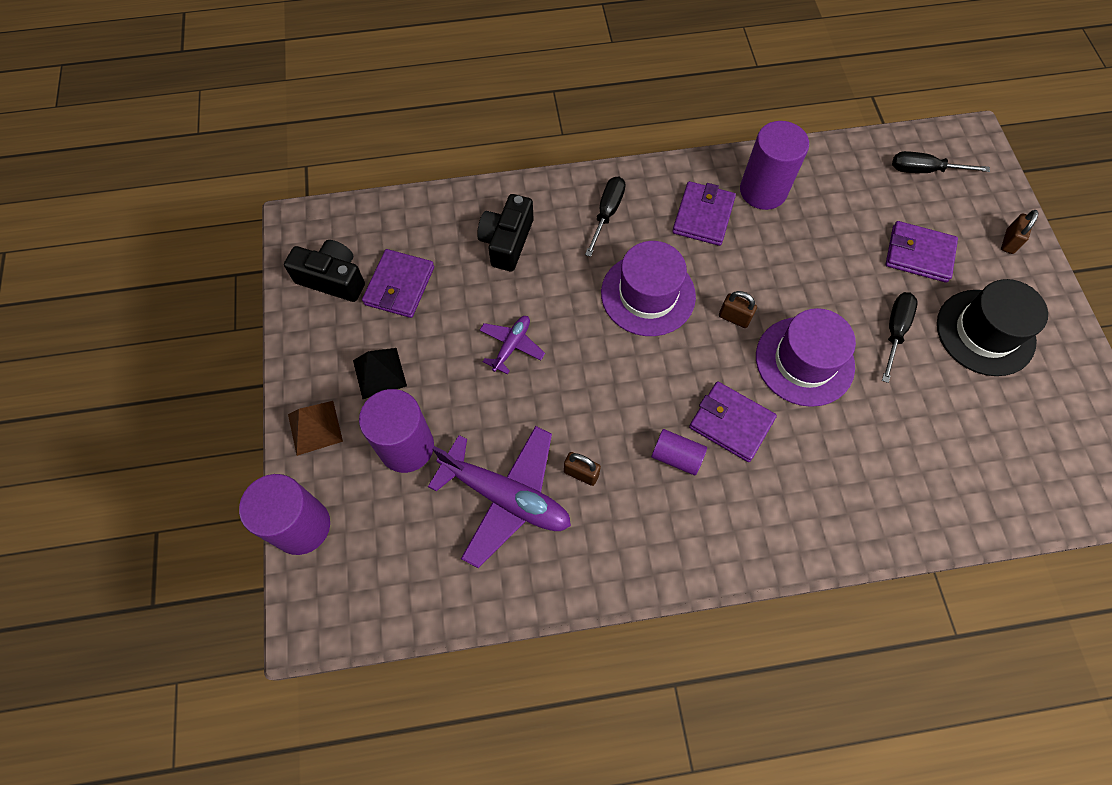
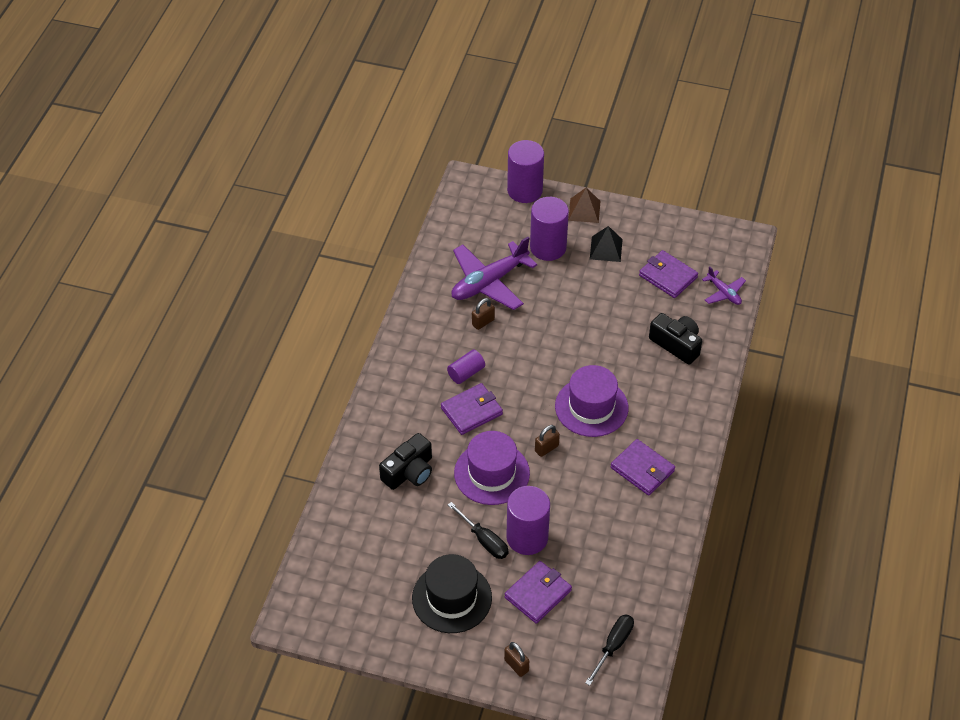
camera: 115 degrees right, 15 degrees down
black camera [284,240,365,302] -> black camera moved to [379,433,432,490]
purple plane [480,316,545,375] -> purple plane moved to [702,266,746,305]
black screwdriver [585,177,626,257] -> none
purple cylinder [740,121,809,210] -> purple cylinder moved to [506,486,550,555]

